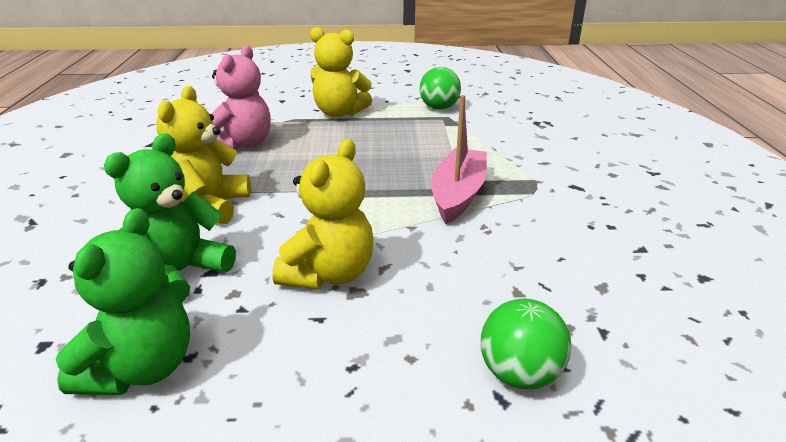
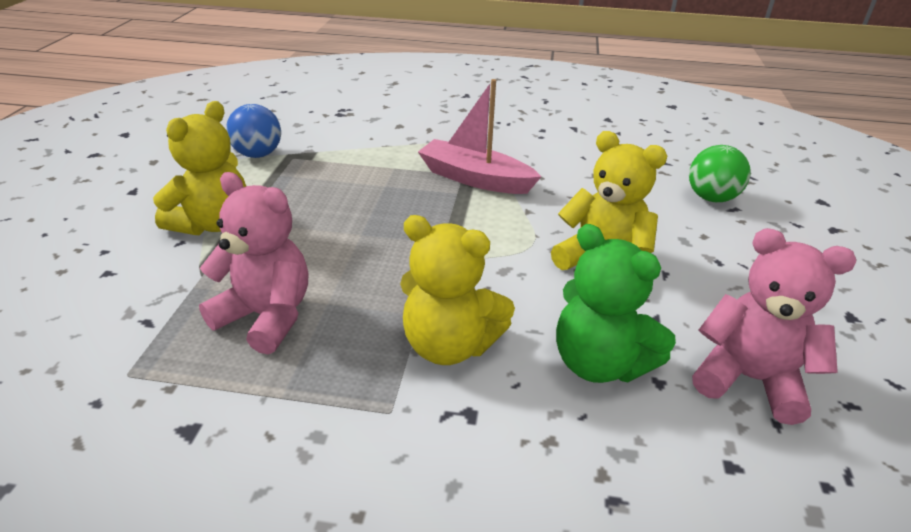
camera: 80 degrees left, 5 degrees up
green teddy bear [56,208,190,395] -> pink teddy bear [692,228,856,425]
green ball [419,67,461,110] -> blue ball [226,104,281,158]

